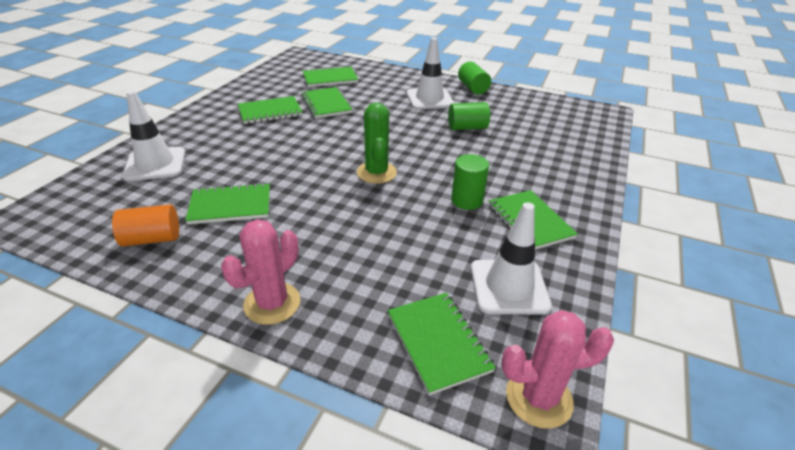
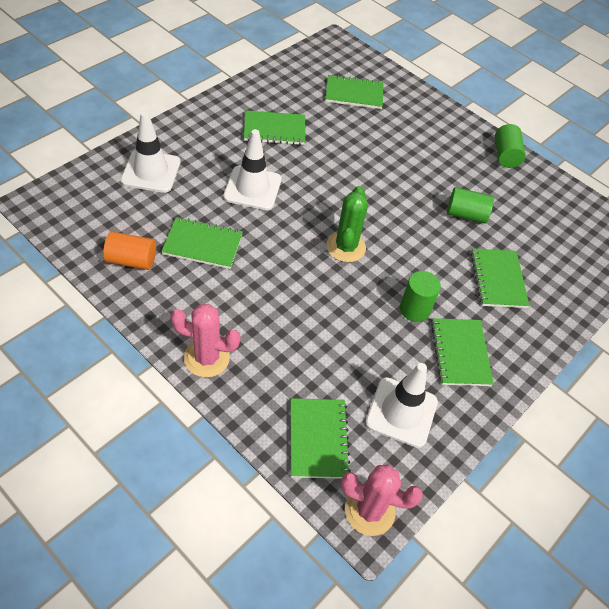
camera: 15 degrees right, 15 degrees up
pink cactus [221,219,301,325] -> pink cactus turned 45 degrees clockwise [171,304,241,377]
green notebook [301,87,352,118] -> green notebook moved to [471,249,530,308]
white traffic cone [407,37,454,109] -> white traffic cone moved to [223,129,282,210]

